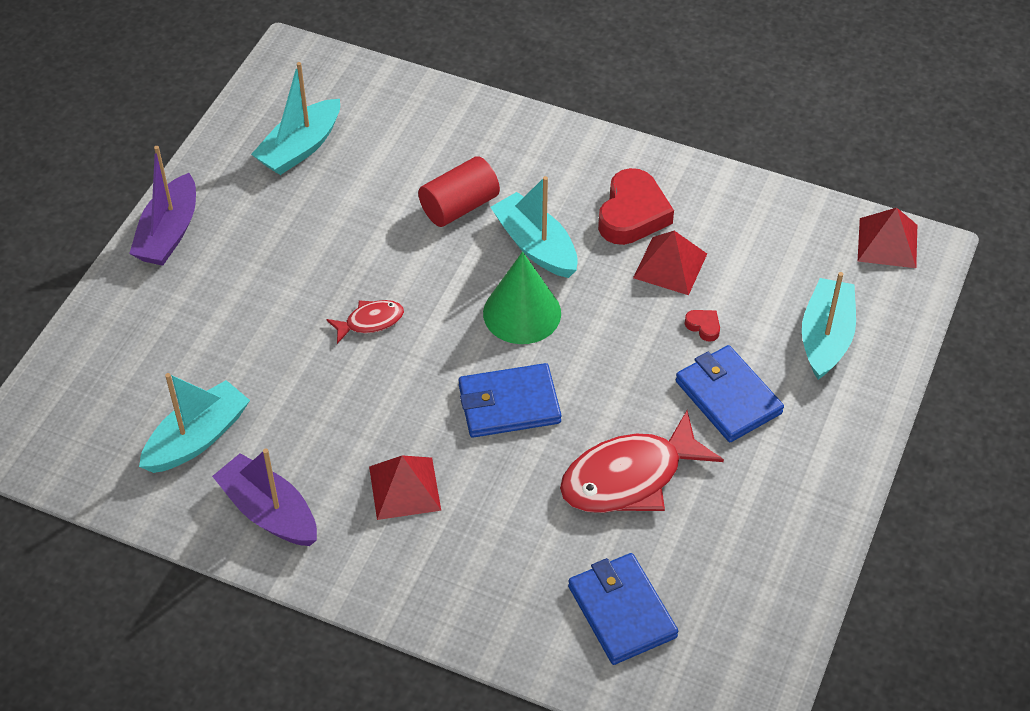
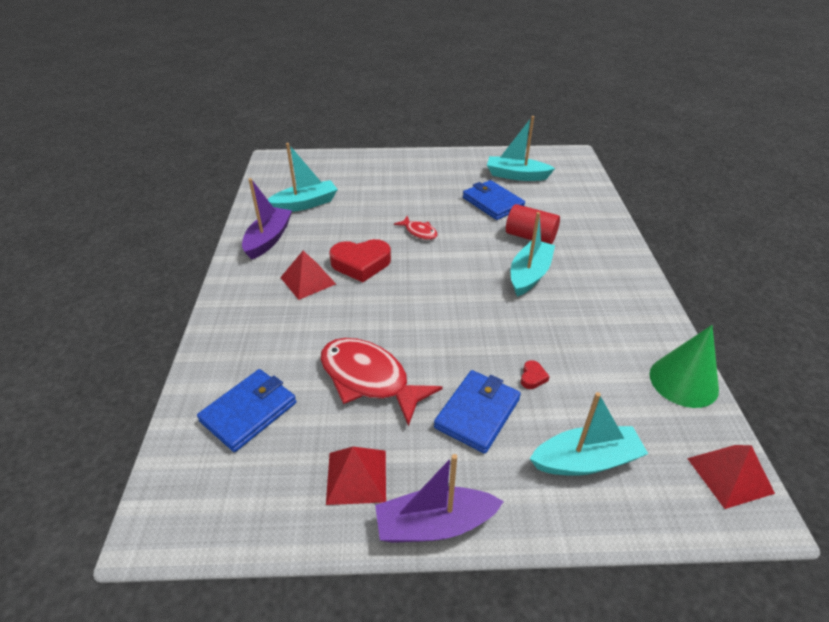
camera: 65 degrees right, 10 degrees down
purple boat [129,146,196,266] -> purple boat moved to [375,454,504,543]
turquoise boat [139,373,250,473] -> turquoise boat turned 45 degrees counterclockwise [267,143,338,212]
blue wallet [458,363,561,438] -> blue wallet moved to [463,180,525,220]
green cone [483,252,561,344] -> green cone moved to [649,325,719,408]
red heart [598,168,674,245] -> red heart moved to [329,239,391,282]
red pyramid [633,231,707,295] -> red pyramid moved to [326,447,386,505]

